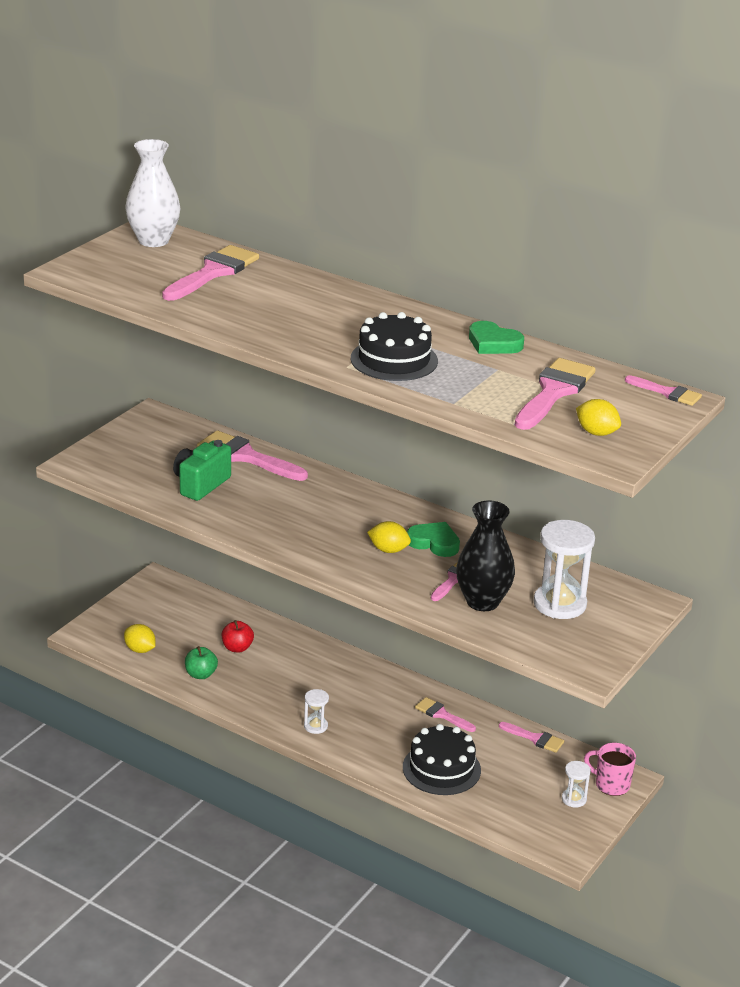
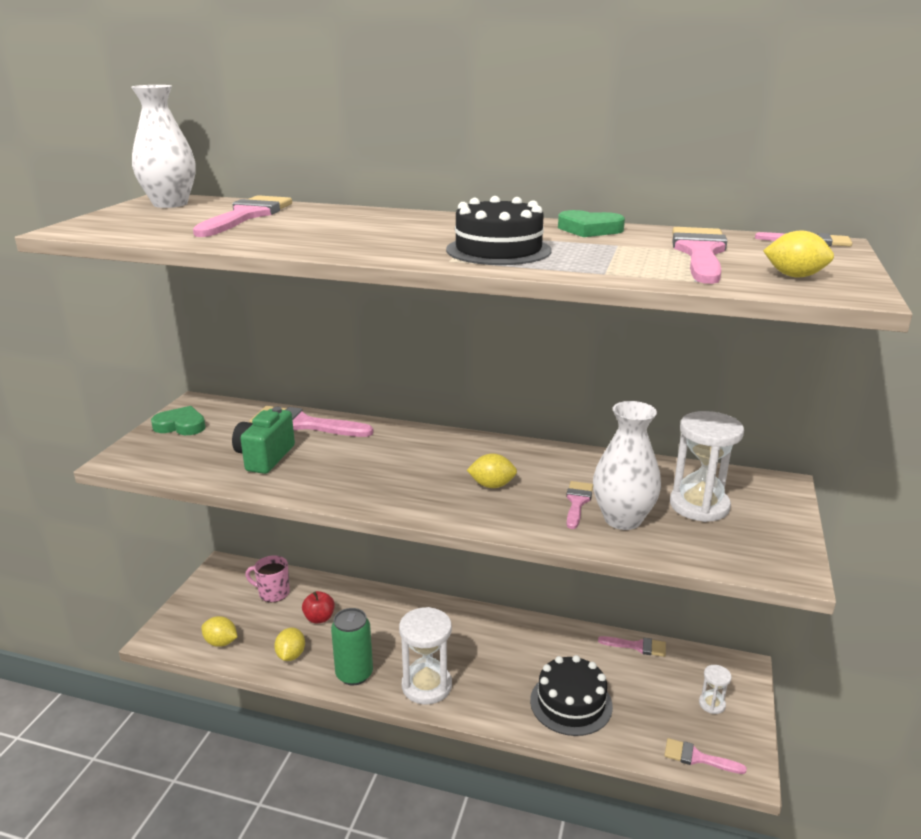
camera: 15 degrees left, 5 degrees down
green apple [185,646,218,679] -> yellow lemon [274,628,305,661]
white hourglass [304,689,329,734] -> white hourglass [399,607,452,704], size x2.00
green heart [407,522,460,557] -> green heart moved to [151,406,206,435]
pink brush [415,697,476,732] -> pink brush moved to [664,738,747,774]
black vase [456,500,515,611] -> white vase [593,401,661,530]
pink mug [584,743,636,796] -> pink mug moved to [245,555,290,602]
none -> green can [331,608,373,685]

